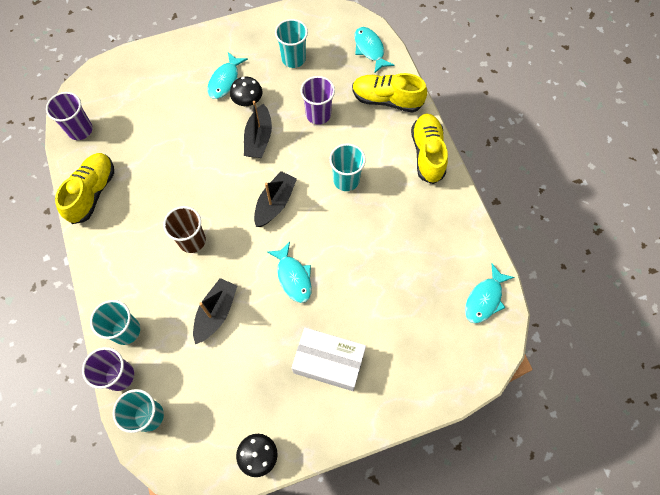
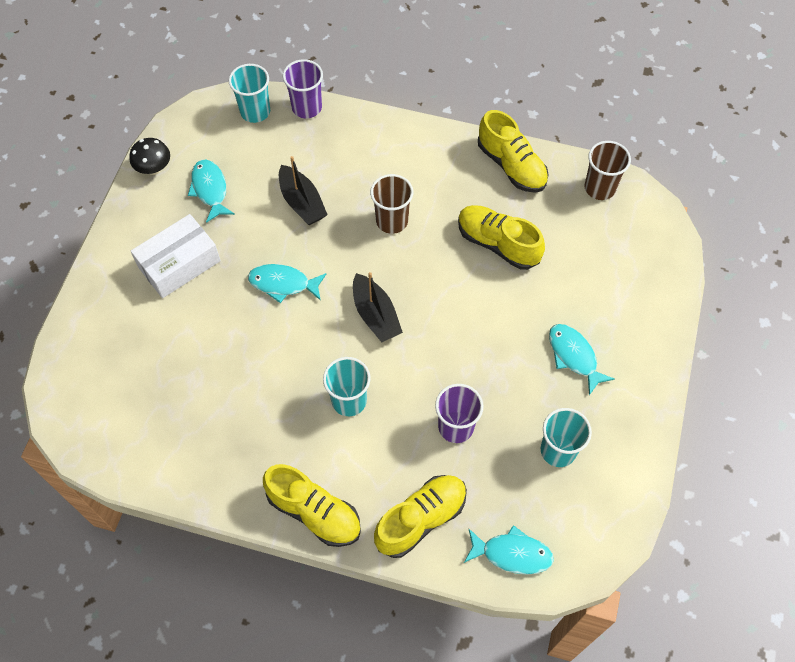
camera: 125 degrees right, 5 degrees down
purple cup [46,92,93,140] -> brown cup [585,141,631,200]
turquoise cup [90,300,140,345] -> none
black mushroom [230,77,262,107] -> none
black boat [244,101,272,158] -> none
turquoise fish [465,264,514,324] -> turquoise fish moved to [188,160,235,223]
none -> yellow shoe [458,205,545,270]

